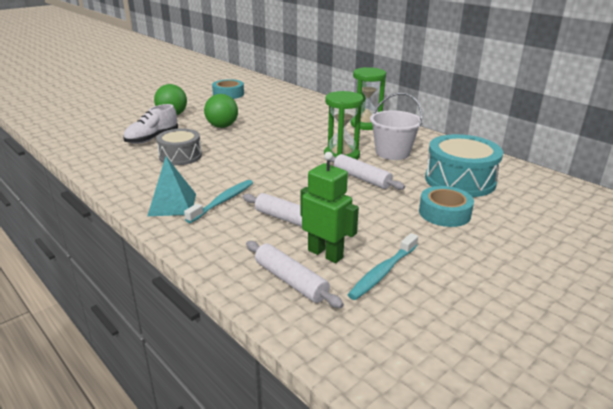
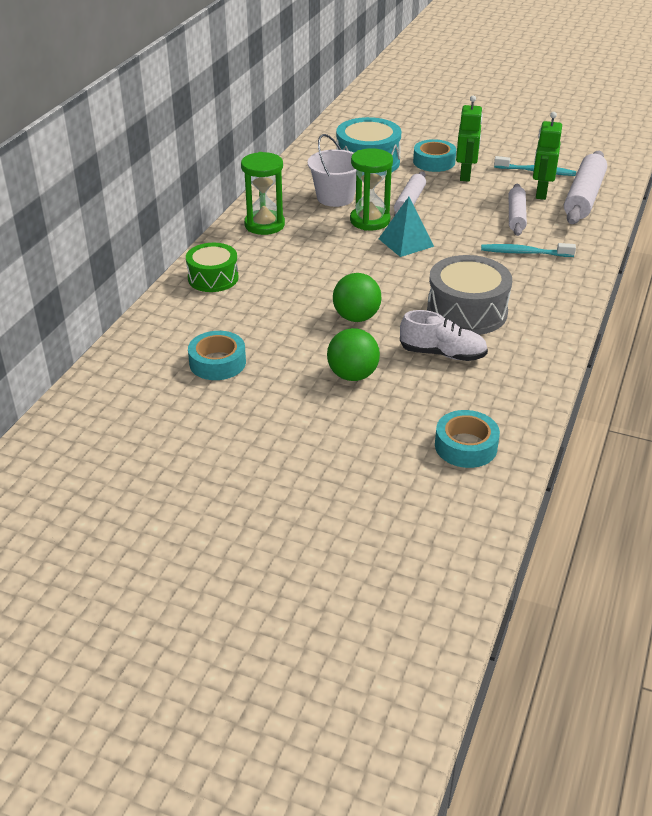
camera: 115 degrees left, 10 degrees up
turquoise pyramid [148,156,196,216] -> turquoise pyramid moved to [379,197,434,257]
grey drum [156,129,202,165] -> grey drum [427,255,512,335], size x1.51
white rolling pin [246,241,344,308] -> white rolling pin [564,151,607,224], size x1.58
none -> green drum [186,243,239,292]
none -> turquoise tape [435,410,500,468]
none -> green robot [456,95,483,182]

